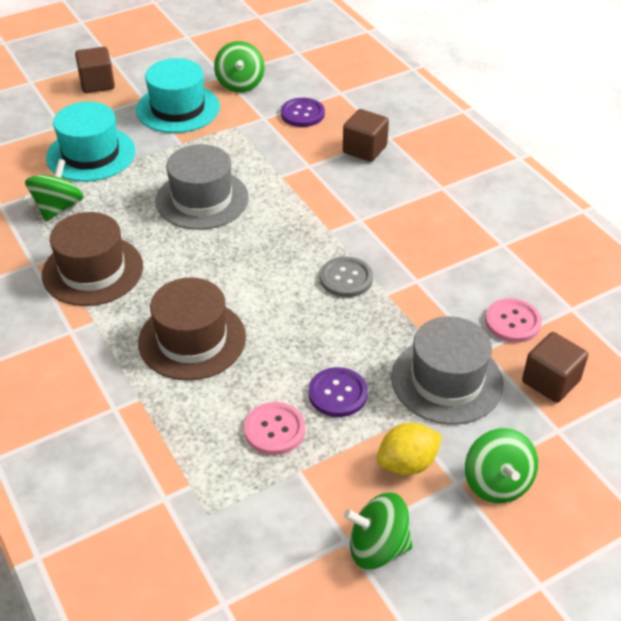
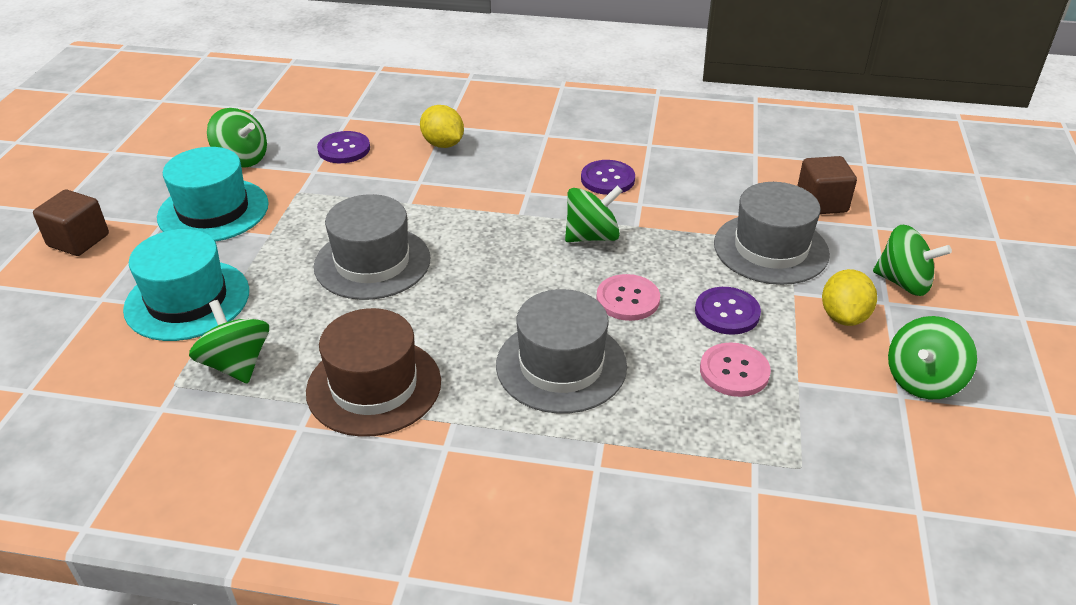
camera: 50 degrees left, 5 degrees down
brown hat [138,278,246,381] -> grey hat [496,289,627,413]
grey button [320,256,373,297] -> green spinning top [565,185,623,242]
brown cube [343,109,389,162] -> yellow lemon [420,105,464,148]
pink button [485,298,542,343] -> pink button moved to [596,274,660,321]
none -> purple button [581,160,635,195]

